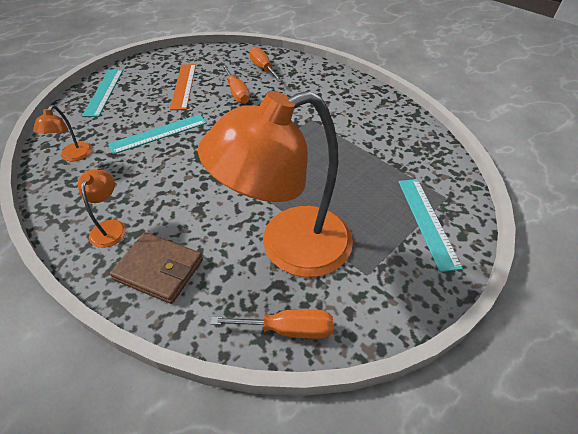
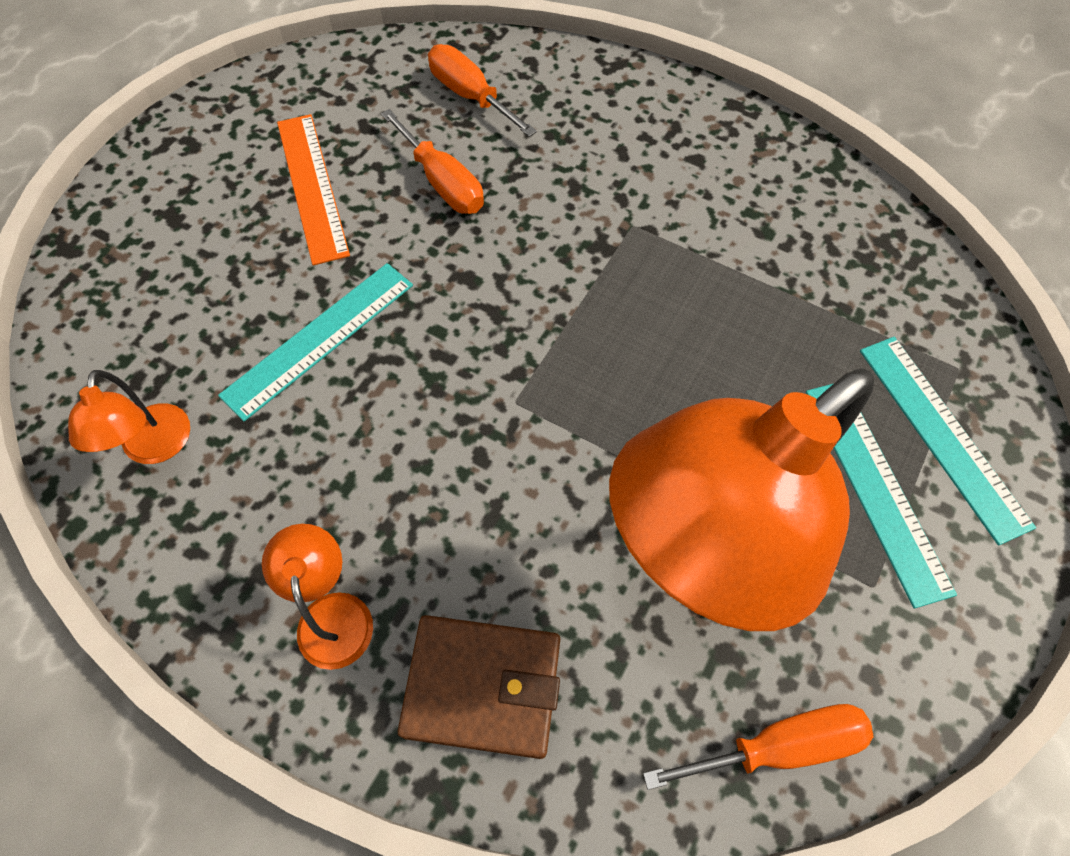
camera: 15 degrees left, 15 degrees up
turquoise ruler [82,69,123,117] -> turquoise ruler moved to [806,384,957,608]

